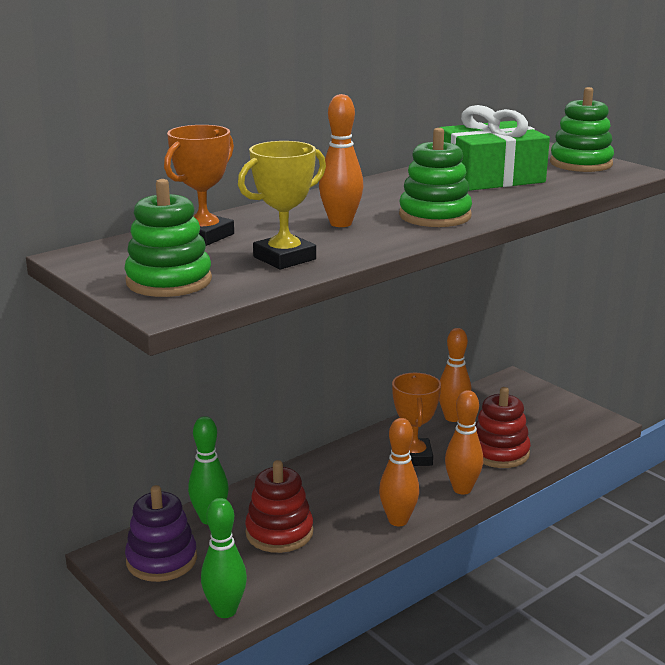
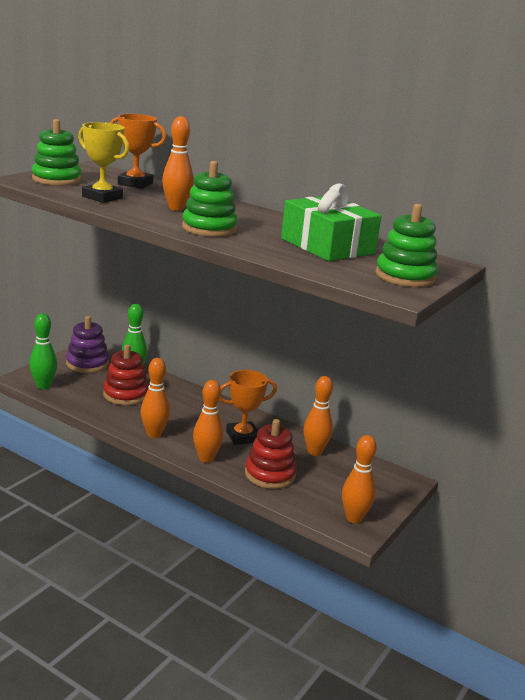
camera: 70 degrees right, 0 degrees up
none -> orange bowling pin [342,435,377,523]

